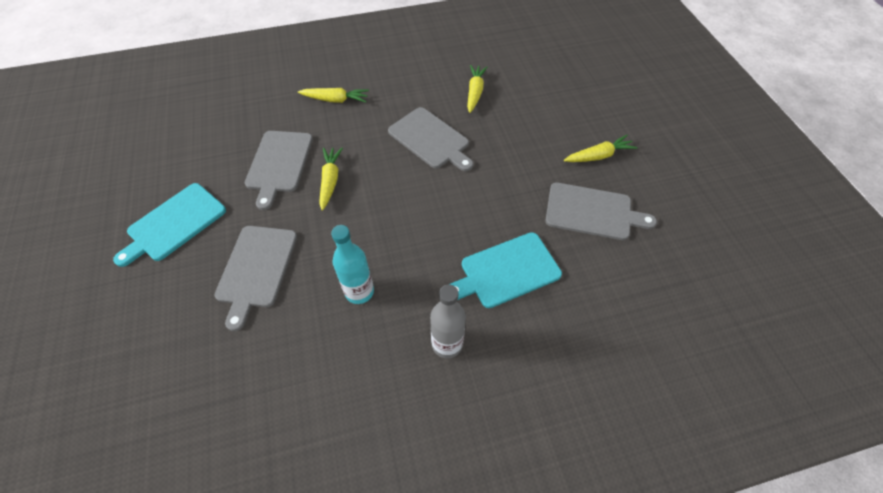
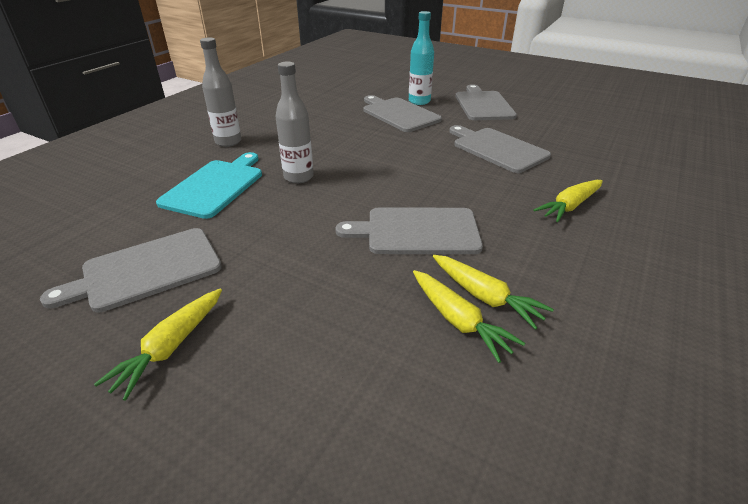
camera: 135 degrees right, 20 degrees down
turquoise cutting board [113,183,226,267] -> grey cutting board [455,84,517,120]
yellow carrot [319,148,343,211] -> yellow carrot moved to [433,255,554,330]
turquoise bottle [331,225,374,304] -> turquoise bottle moved to [409,11,434,105]
none -> grey bottle [275,62,314,183]

